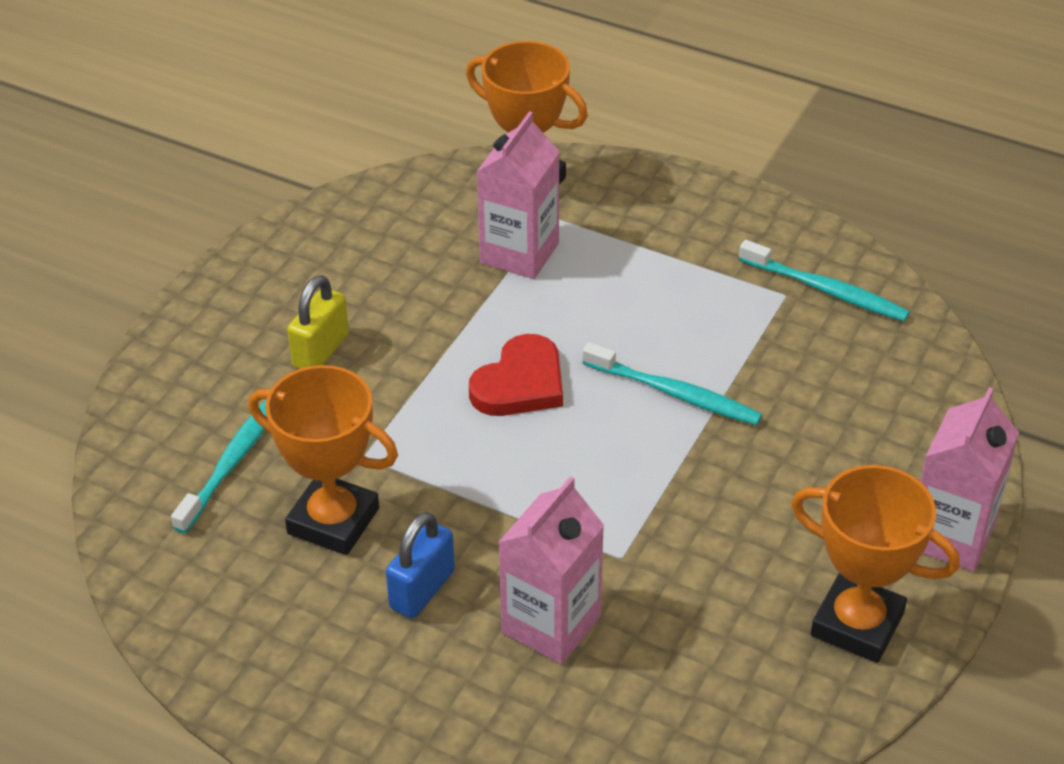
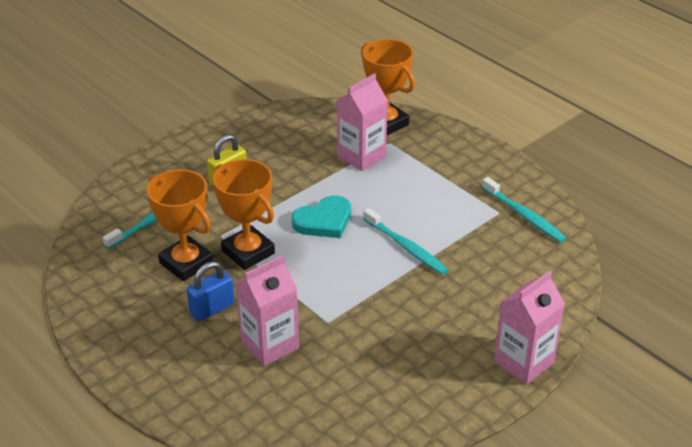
camera: 20 degrees right, 5 degrees down
red heart [469,334,563,416] -> turquoise heart [292,195,351,238]
orange trophy [791,465,960,663] -> orange trophy moved to [213,159,275,270]

